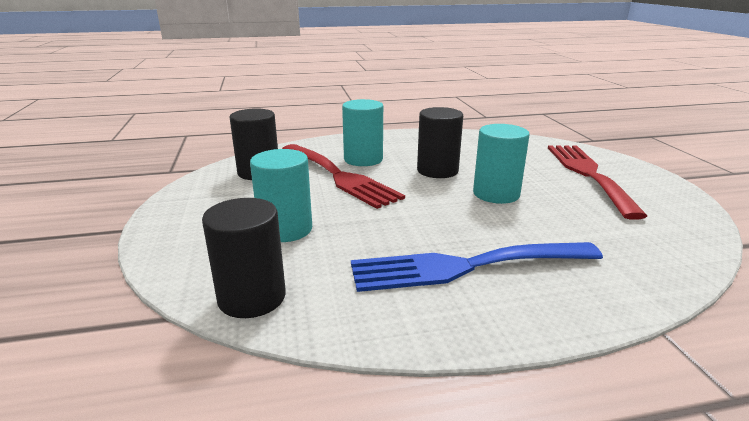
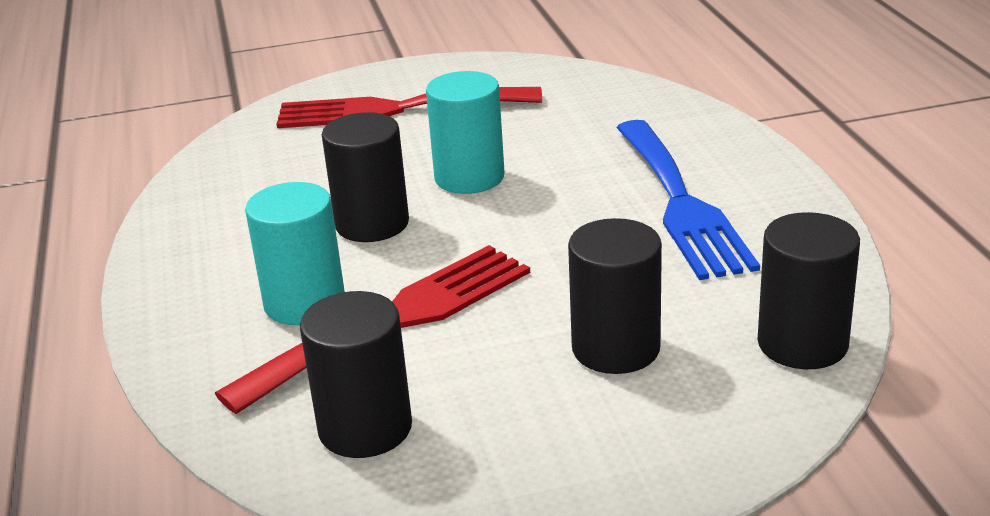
camera: 90 degrees left, 5 degrees up
turquoise cylinder [250,149,312,242] -> black cylinder [568,218,662,374]

